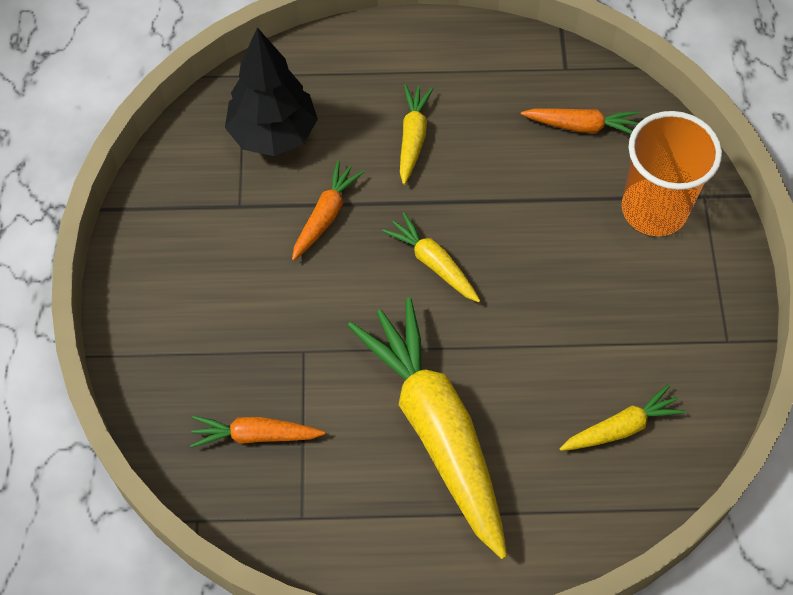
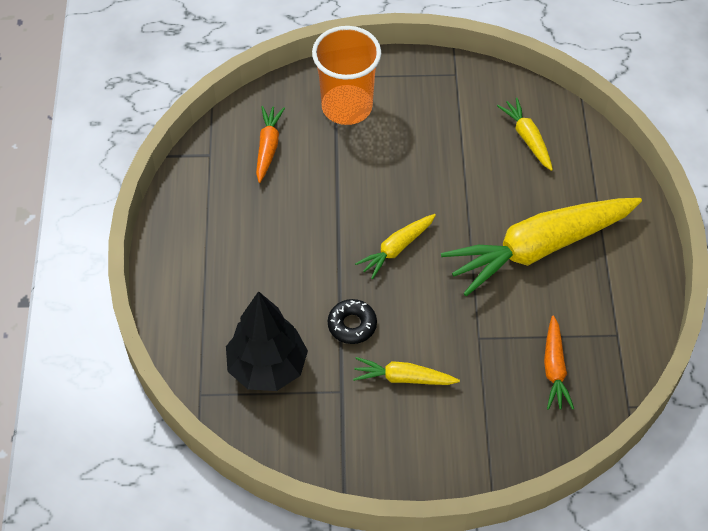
camera: 90 degrees left, 5 degrees down
orange carrot [292,160,364,261] -> black donut [328,299,377,344]
yellow carrot [400,85,433,185] -> yellow carrot moved to [353,357,460,385]

